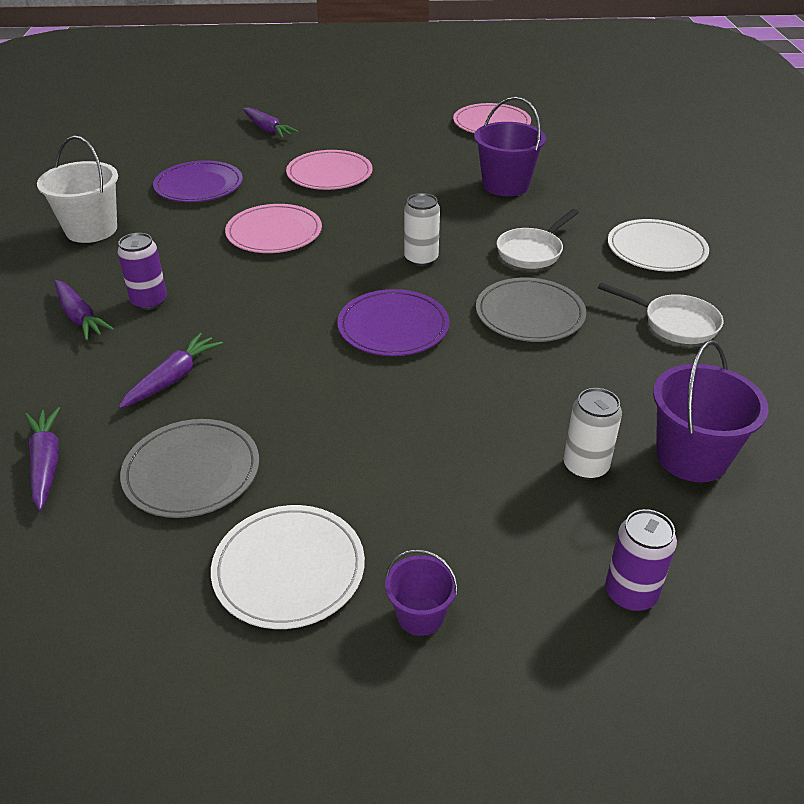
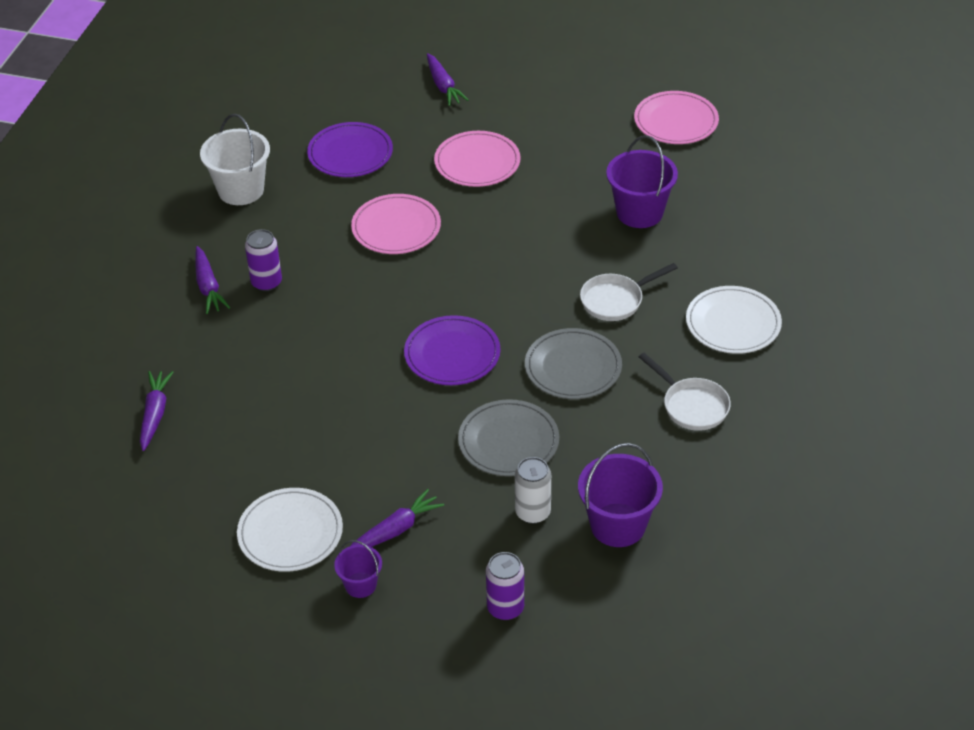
camera: 20 degrees right, 5 degrees up
purple carrot [119,333,223,409] -> purple carrot moved to [351,489,444,547]
grey plate [120,419,259,518] -> grey plate moved to [458,399,559,476]
white can [404,193,440,266] -> none

